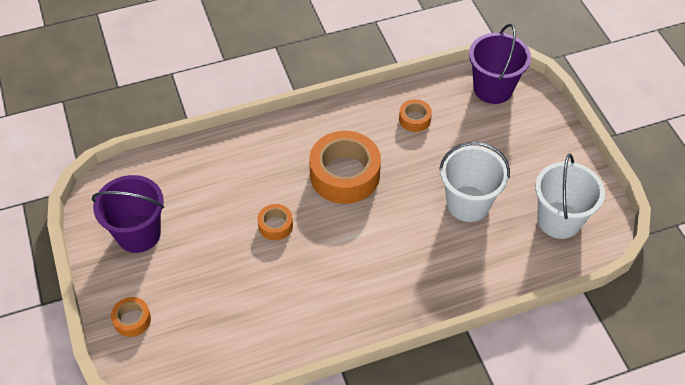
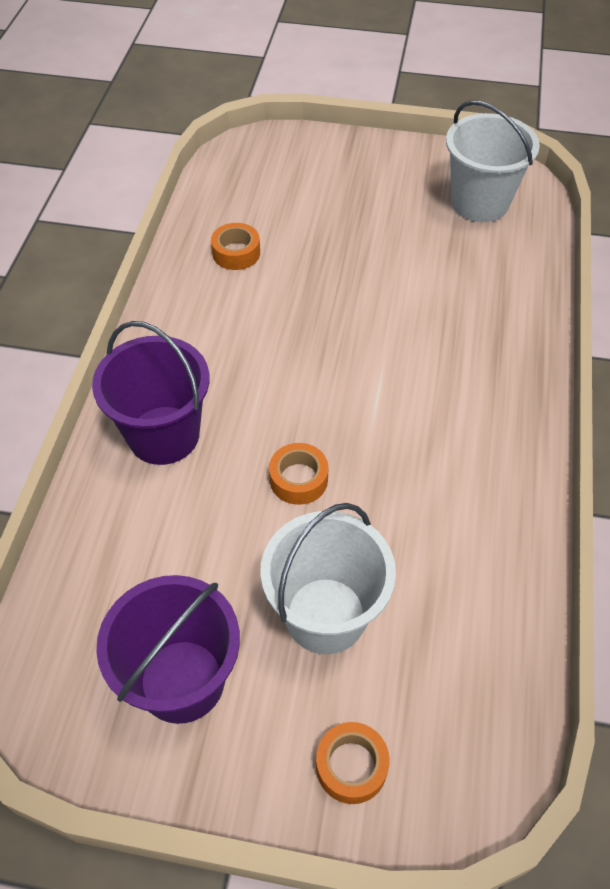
camera: 60 degrees left, 0 degrees up
orange tape [309,131,381,204] -> none
white bucket [439,142,510,222] -> white bucket moved to [260,503,396,654]
purple bucket [469,24,531,104] -> purple bucket moved to [92,321,209,465]

